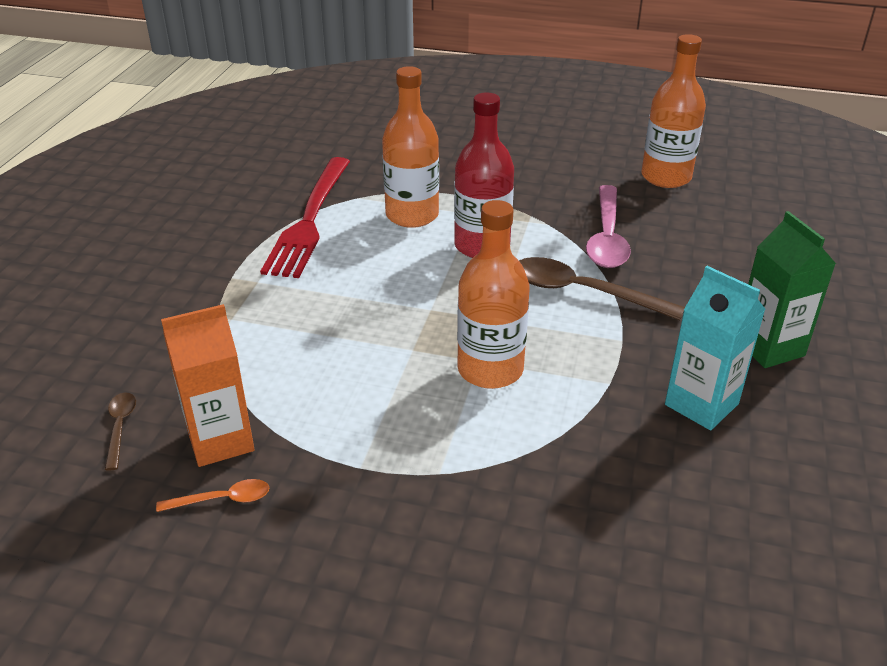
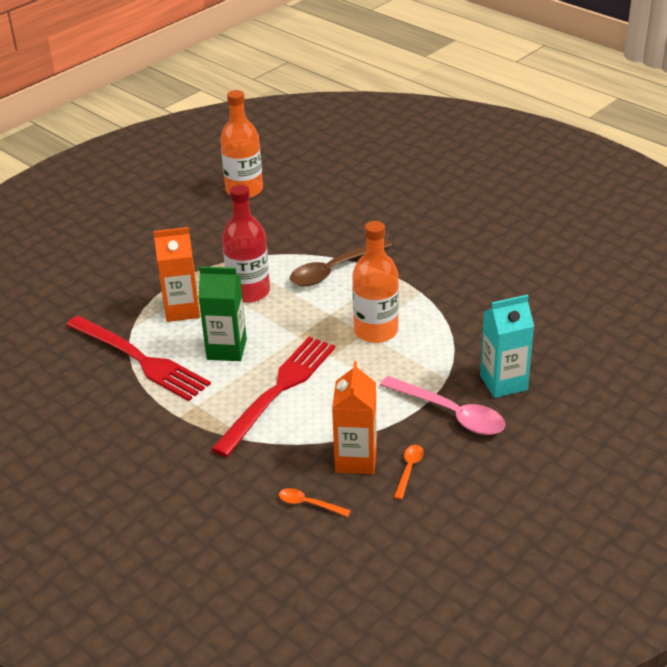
camera: 60 degrees left, 0 degrees up
brown spoon [105,393,136,471] -> orange spoon [279,488,351,517]
orange bottle [382,66,439,228] -> orange carton [153,227,200,322]
pink spoon [586,185,631,268] -> pink spoon moved to [380,376,505,435]
turquoise carton [665,266,765,430] -> turquoise carton moved to [480,294,534,398]
green carton [748,211,836,368] -> green carton moved to [198,266,247,361]
none -> red fork [211,337,335,457]

